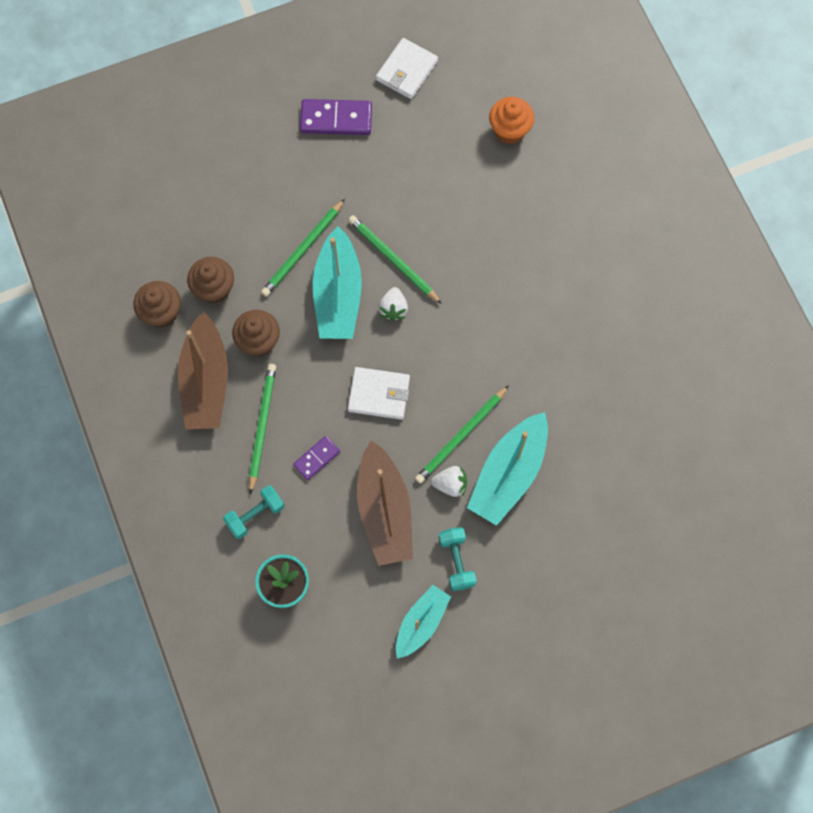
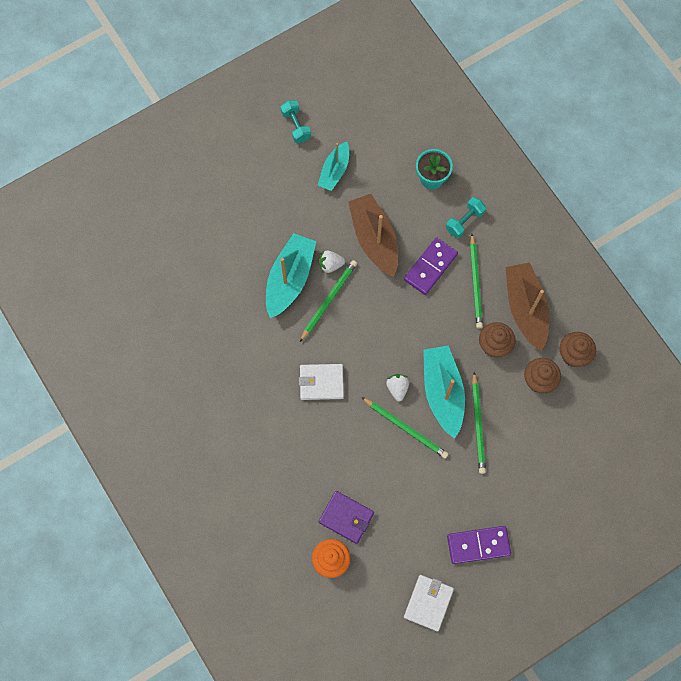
camera: 170 degrees right, 0 degrees up
green pencil [261,199,345,297] -> green pencil turned 150 degrees clockwise [472,372,486,474]
purple domino [293,436,340,480] -> purple domino [404,237,458,295], size x1.71
white wallet [348,367,410,420] -> white wallet moved to [299,364,344,400]
turquoise dumbbell [439,527,477,591] -> turquoise dumbbell moved to [281,100,311,143]
none -> purple wallet [319,491,374,544]

